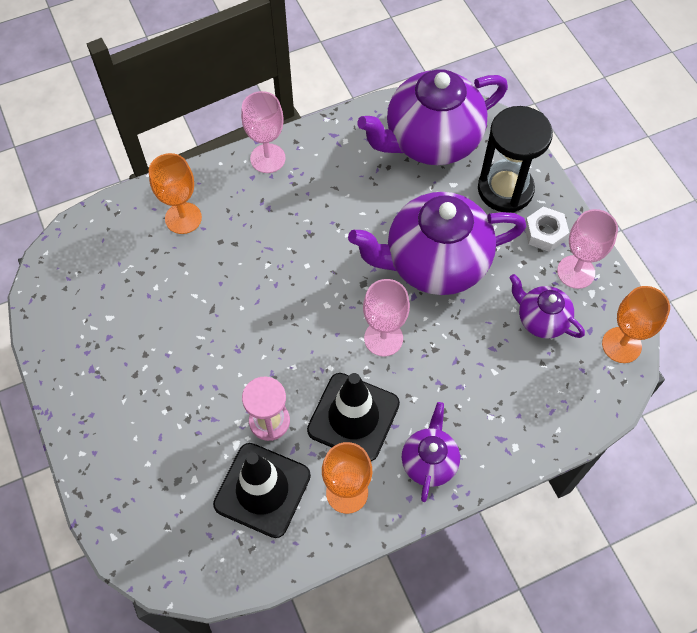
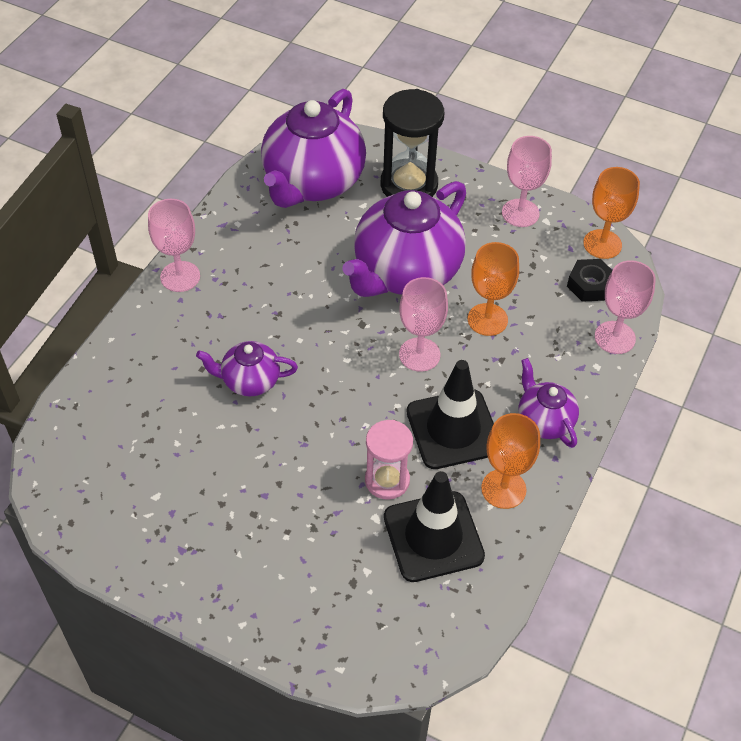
camera: 40 degrees left, 10 degrees down
orange goblet [149,153,202,234] -> orange goblet moved to [468,242,519,336]
purple teapot [510,274,585,339] -> purple teapot moved to [196,341,298,397]
white nut [525,207,569,252] -> none
none -> black nut [567,259,612,302]
none -> pink goblet [595,260,656,354]

